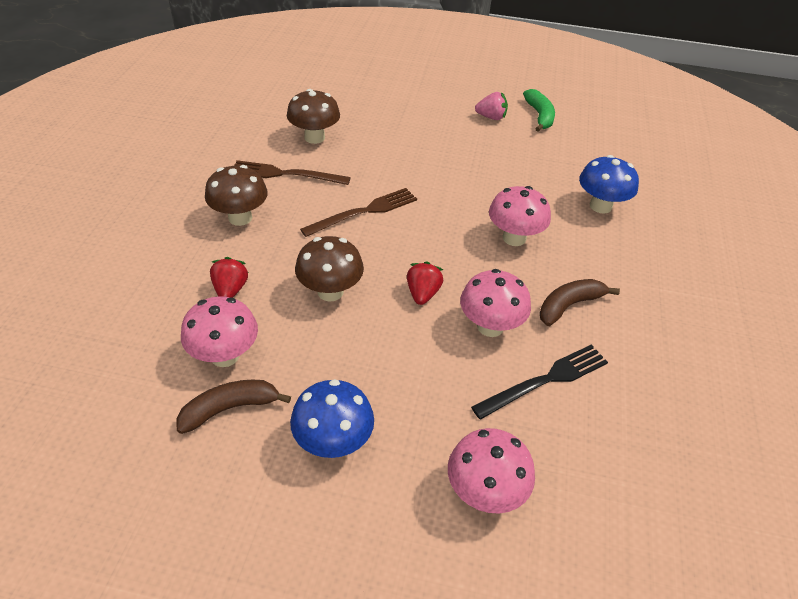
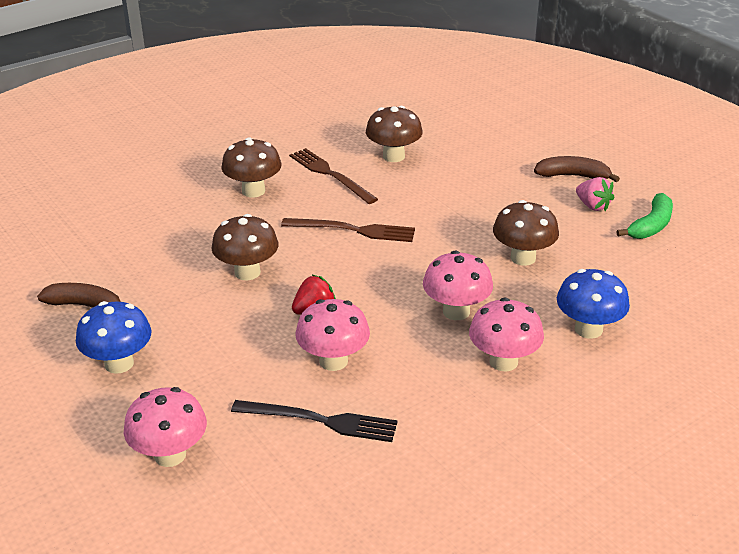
camera: 45 degrees right, 10 degrees down
pink mushroom [181,296,258,367] -> pink mushroom moved to [469,298,544,372]
red strawberry [210,257,248,298] -> none
brown banana [540,279,620,326] -> brown banana moved to [534,156,620,182]
none -> brown mushroom [493,200,559,266]

